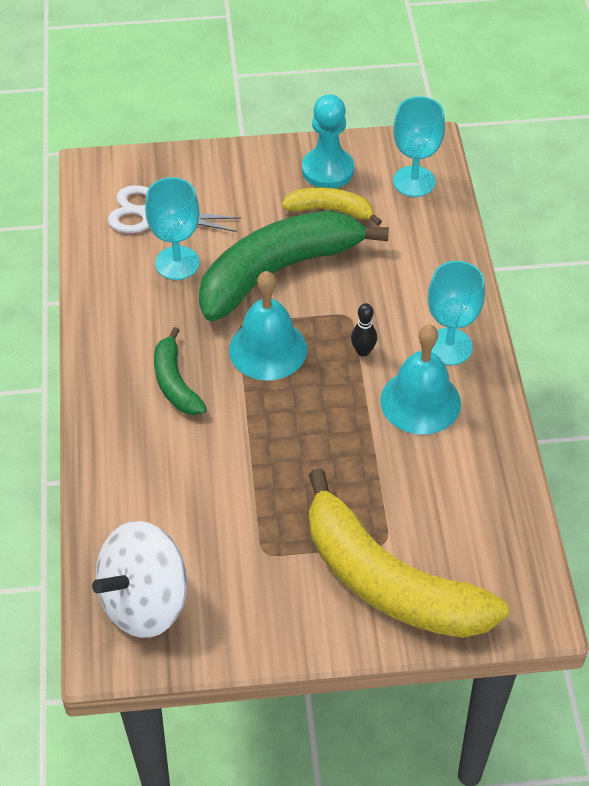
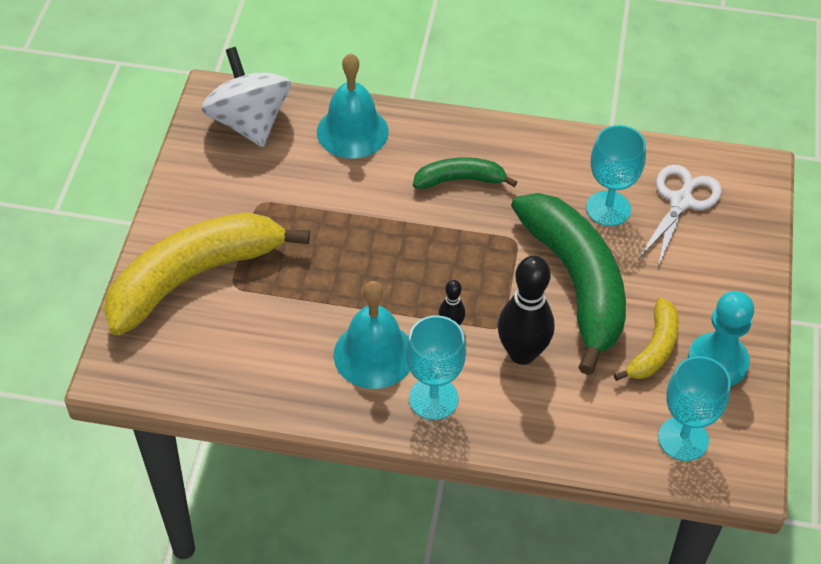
camera: 105 degrees right, 0 degrees up
turquoise bell [229,271,307,380] -> turquoise bell moved to [317,53,389,159]
none -> black bowling pin [498,256,554,365]

